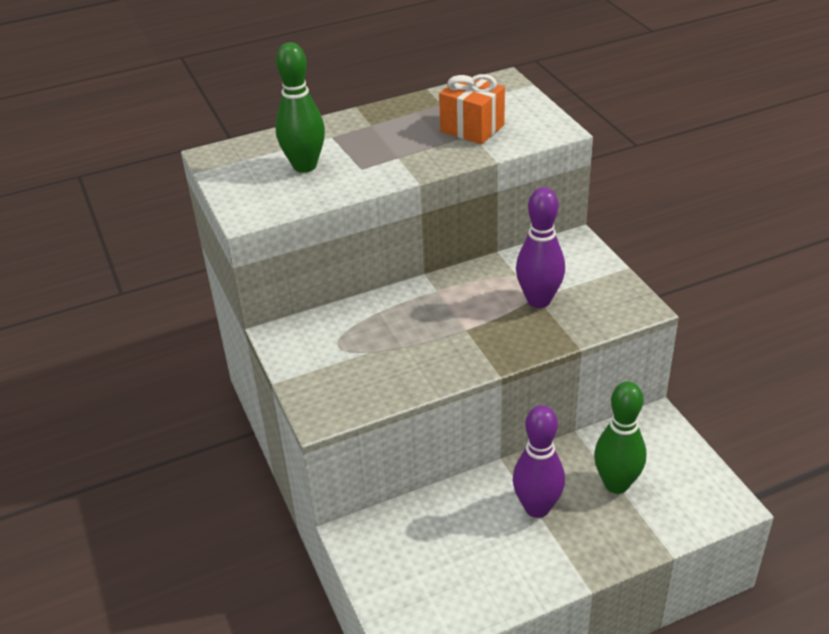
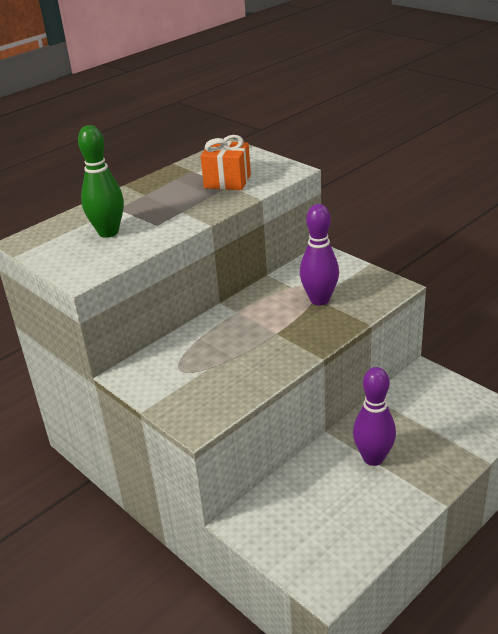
camera: 20 degrees left, 5 degrees down
green bowling pin [594,382,646,494] -> none

